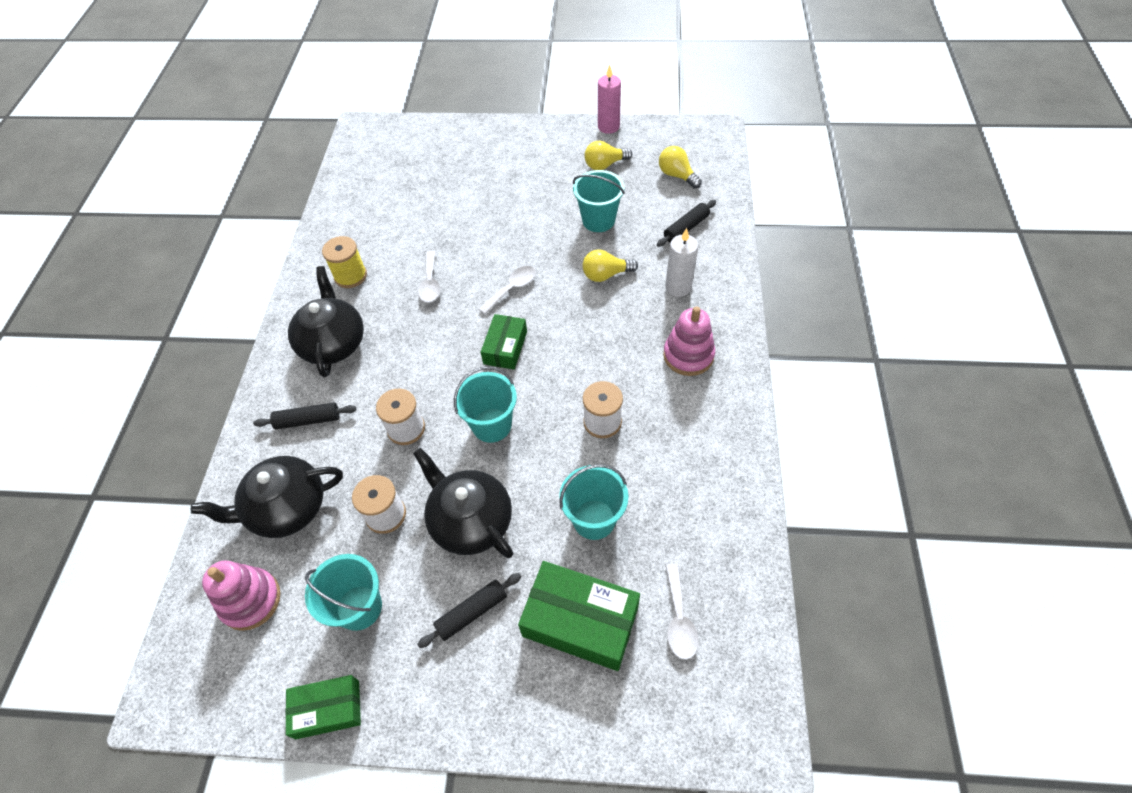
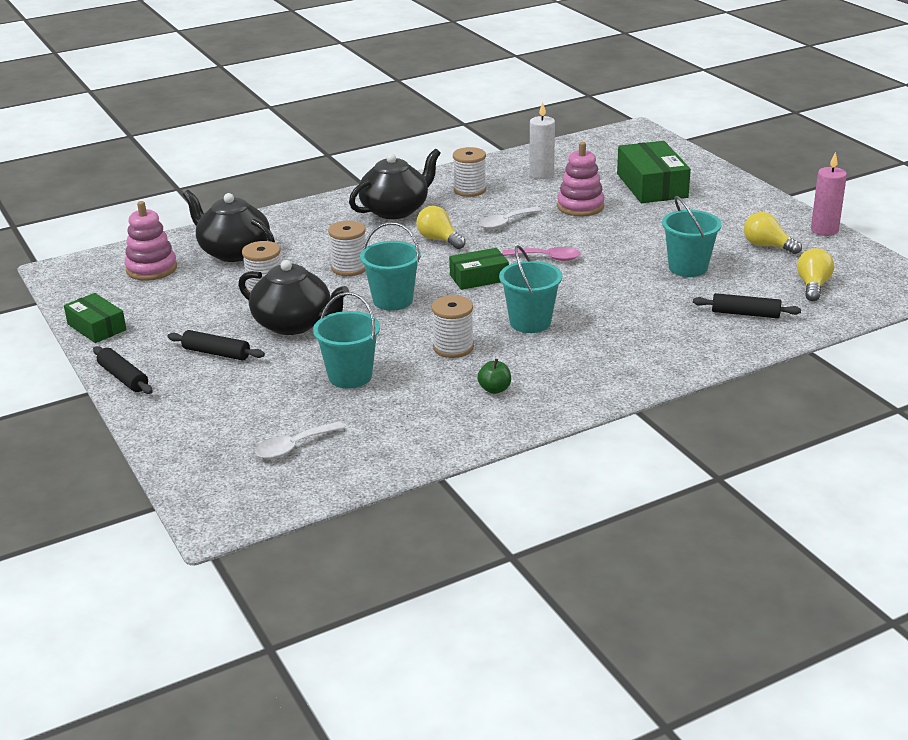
camera: 55 degrees right, 25 degrees down
black rolling pin [253,402,356,429] -> black rolling pin moved to [93,346,153,394]
turquoise bucket [305,554,382,631] -> turquoise bucket moved to [499,245,562,333]
yellow spool [322,236,367,288] -> white spool [453,147,486,197]
black teapot [413,448,513,558] -> black teapot turned 105 degrees clockwise [238,260,349,335]
white spoon [479,266,536,314] -> pink spoon [502,247,580,261]
green box [518,561,640,671] -> green box moved to [617,141,691,203]
yellow light bulb [582,249,638,282] -> yellow light bulb moved to [416,206,466,249]
pink stacking toy [663,306,715,376] -> pink stacking toy moved to [557,142,605,216]
white candle [665,228,698,297] -> white candle moved to [529,102,555,179]
none -> green apple [477,359,511,394]

